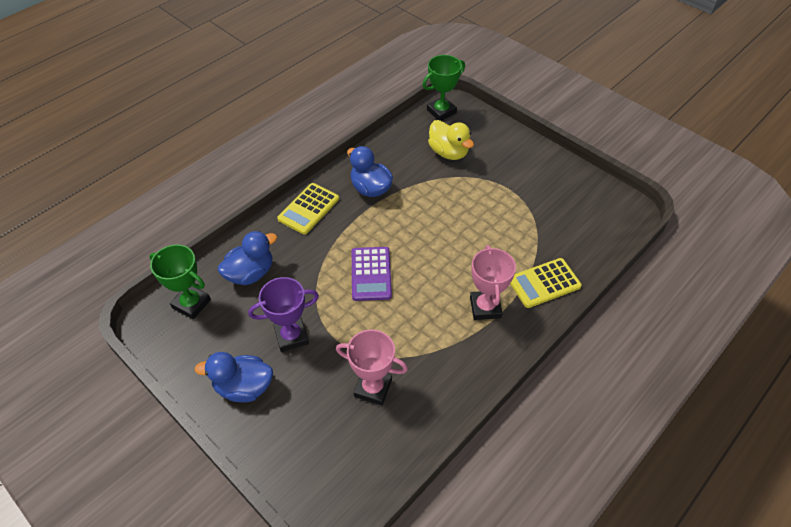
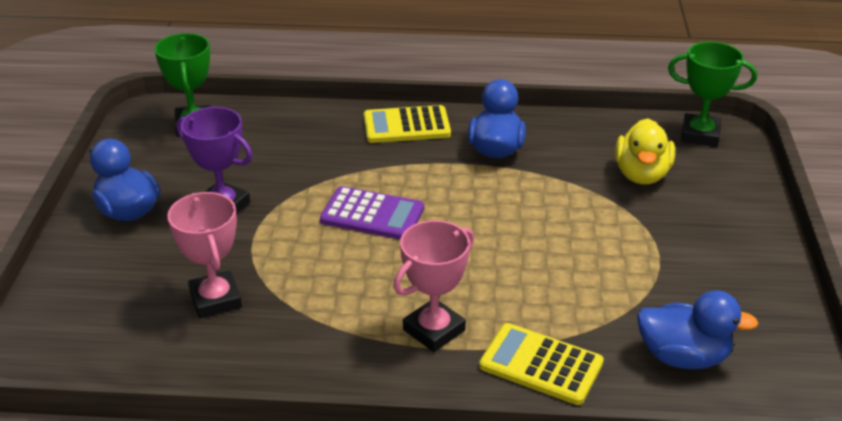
camera: 50 degrees right, 15 degrees down
blue duck [218,231,277,285] -> blue duck moved to [637,290,758,370]
purple calculator [352,247,392,301] -> purple calculator turned 120 degrees counterclockwise [320,186,424,240]

